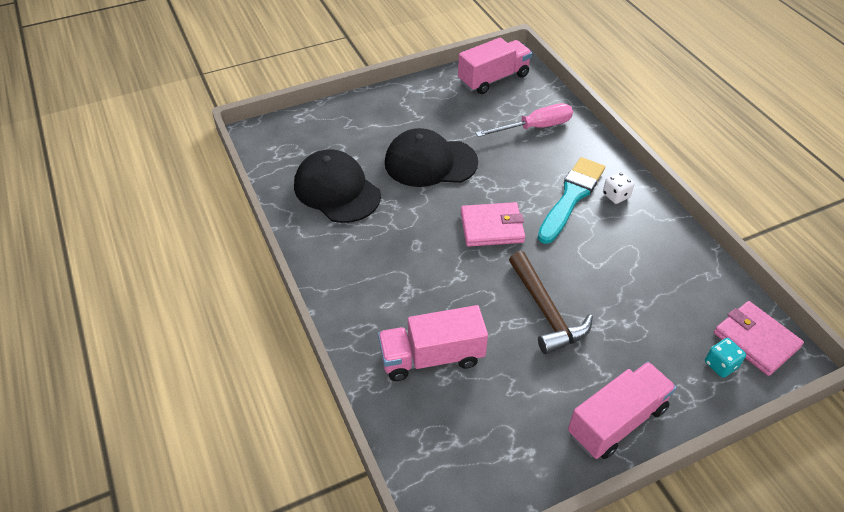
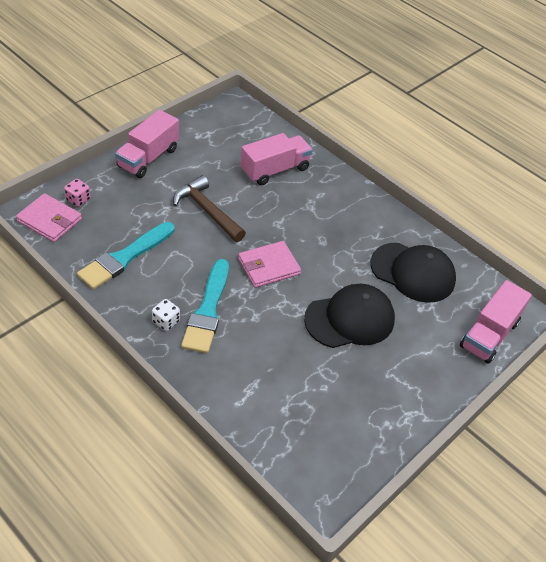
camera: 155 degrees right, 0 degrees up
pink truck [458,38,532,94] -> pink truck moved to [460,280,532,364]
pink screwdriver [476,103,573,137] -> none
turquoise dice [705,338,746,378] -> pink dice [64,179,90,207]
none -> turquoise brush [77,222,175,290]

